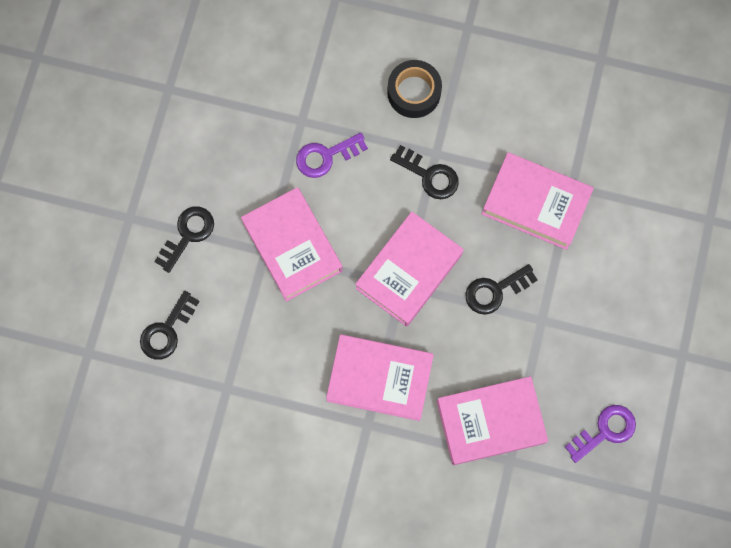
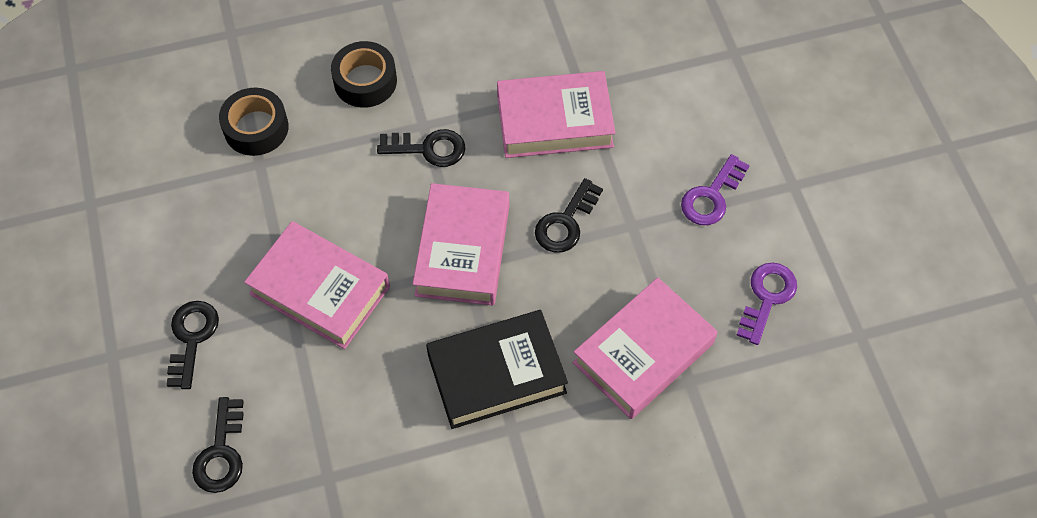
camera: 30 degrees left, 15 degrees down
purple key [296,133,368,178] -> purple key moved to [681,154,750,225]
pink book [326,334,434,421] -> black book [426,310,568,429]
none -> black tape [219,88,289,156]

